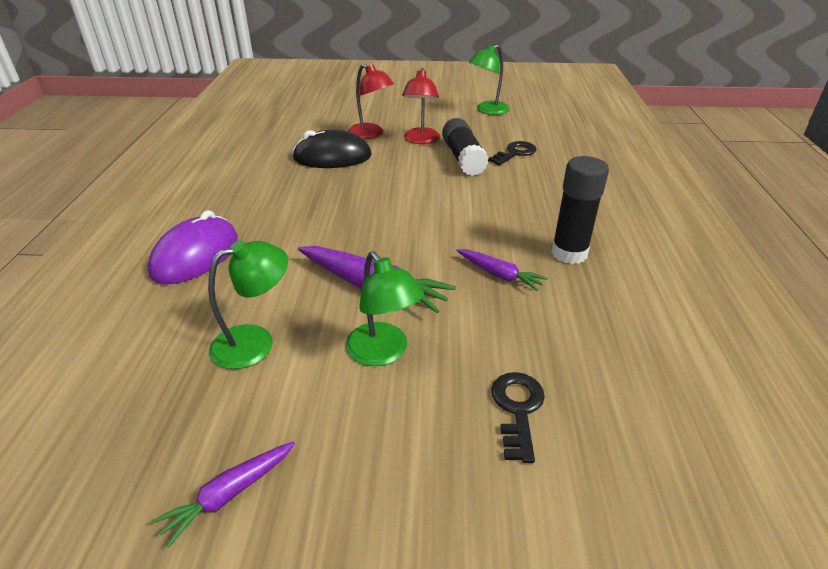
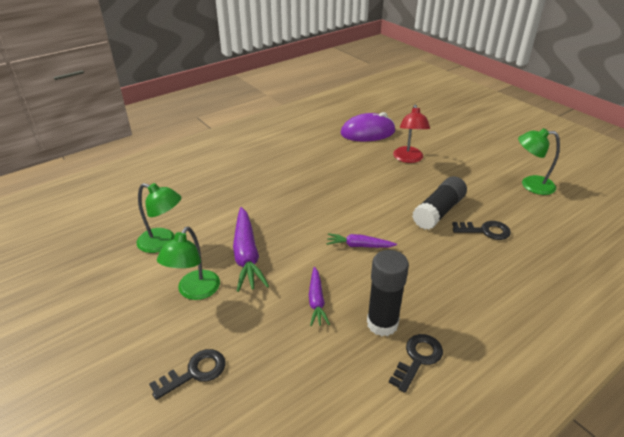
camera: 50 degrees right, 0 degrees up
purple mouse [147,210,238,284] -> purple mouse moved to [341,112,395,141]
purple carrot [152,441,295,548] -> purple carrot moved to [327,233,397,248]
black mouse [292,130,372,168] -> none
red lamp [402,68,440,144] -> none
none -> black key [389,334,443,393]

